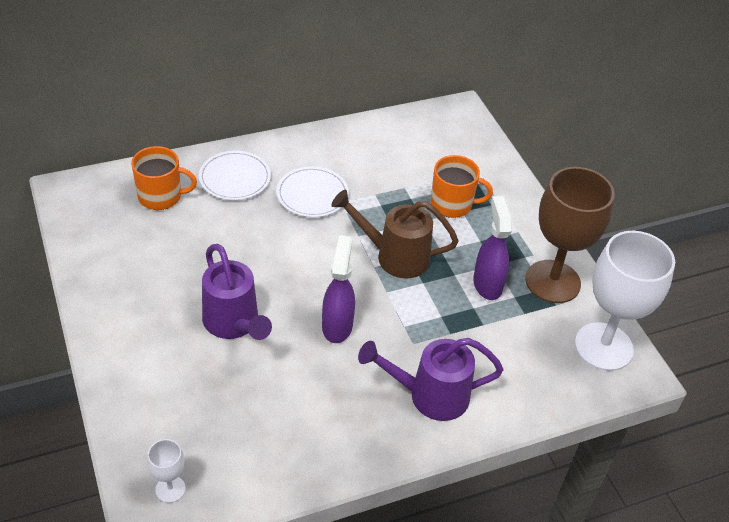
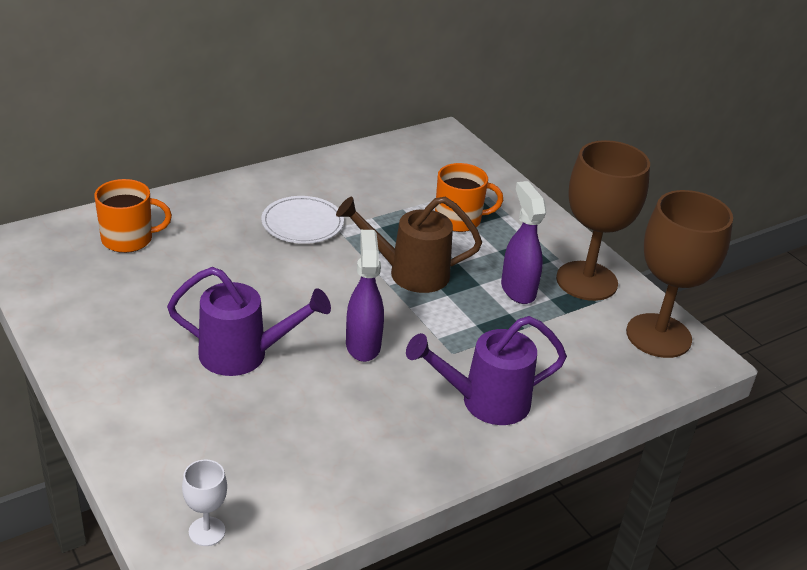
camera: 10 degrees left, 10 degrees down
white plate [199,151,271,200] -> none
purple watering can [202,244,272,340] -> purple watering can turned 45 degrees counterclockwise [167,267,331,376]
white goblet [575,231,675,371] -> brown goblet [626,190,733,358]

